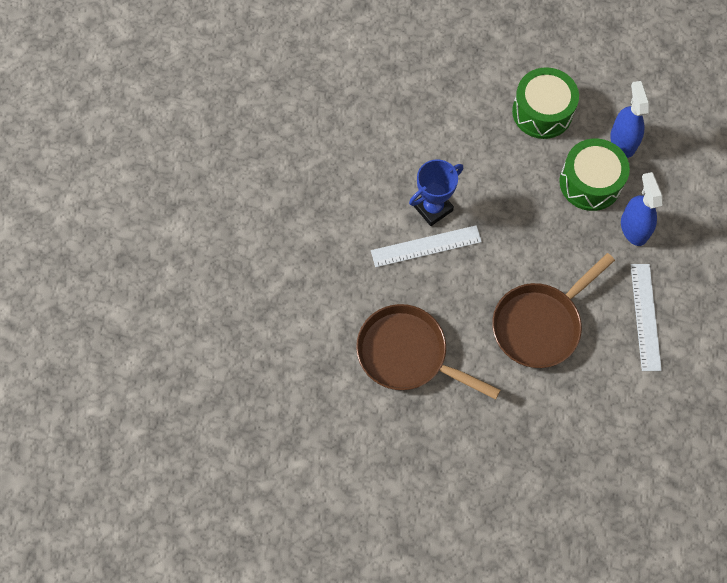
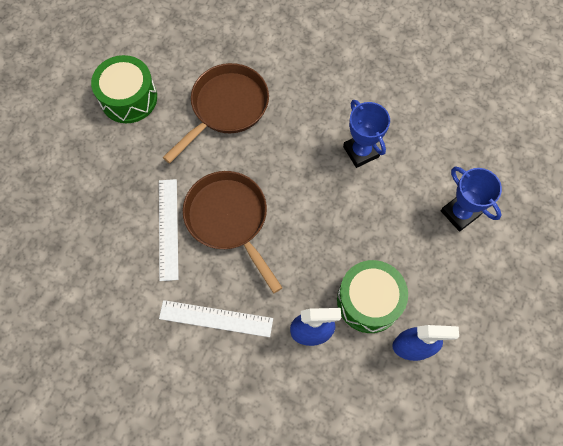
camera: 100 degrees right, 0 degrees up
white ruler [371,225,482,268] -> white ruler moved to [159,179,179,281]
green drum [512,67,579,139] -> green drum moved to [91,55,157,123]
none -> blue trophy [441,167,502,232]

